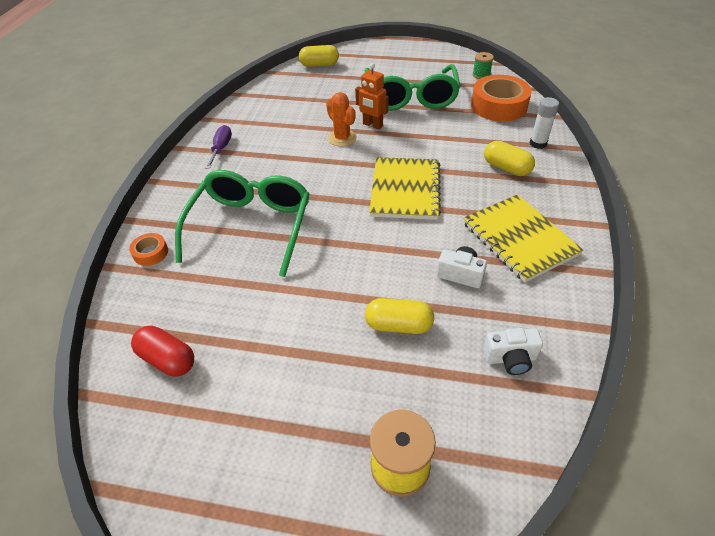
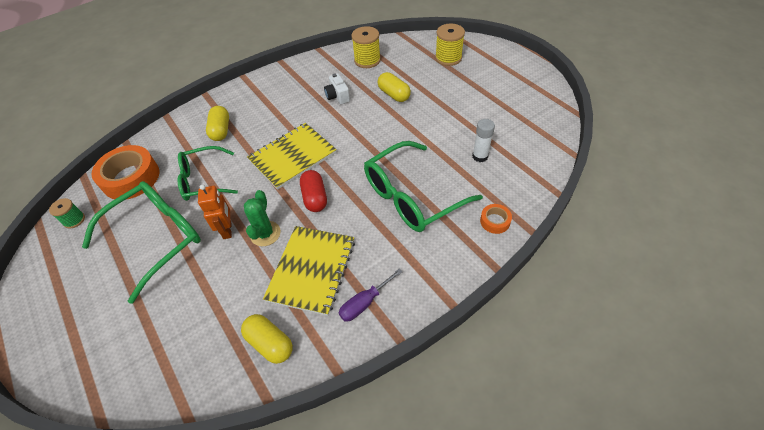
camera: 135 degrees left, 5 degrees up
red capsule [131,326,194,377] -> red capsule moved to [300,170,327,212]
yellow capsule [299,45,339,67] -> yellow capsule moved to [241,314,293,364]
orange cactus [326,92,357,146] -> green cactus [244,190,281,246]
yellow notebook [463,194,584,283] -> yellow notebook moved to [263,226,355,316]
white camera [483,328,543,375] -> yellow spool [351,26,381,68]
white glue stick [530,97,559,149] -> white glue stick moved to [472,119,495,162]
none -> green glasses [177,146,238,201]

